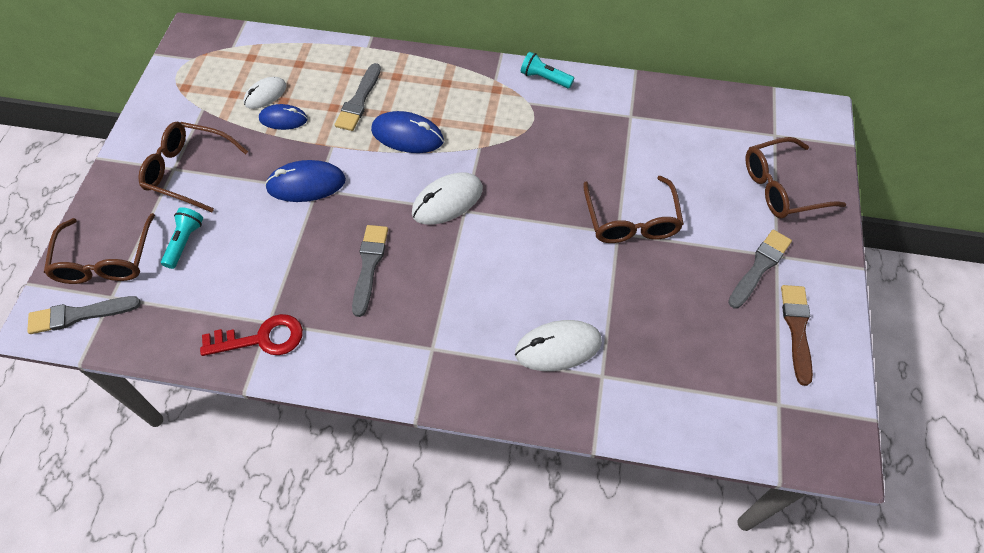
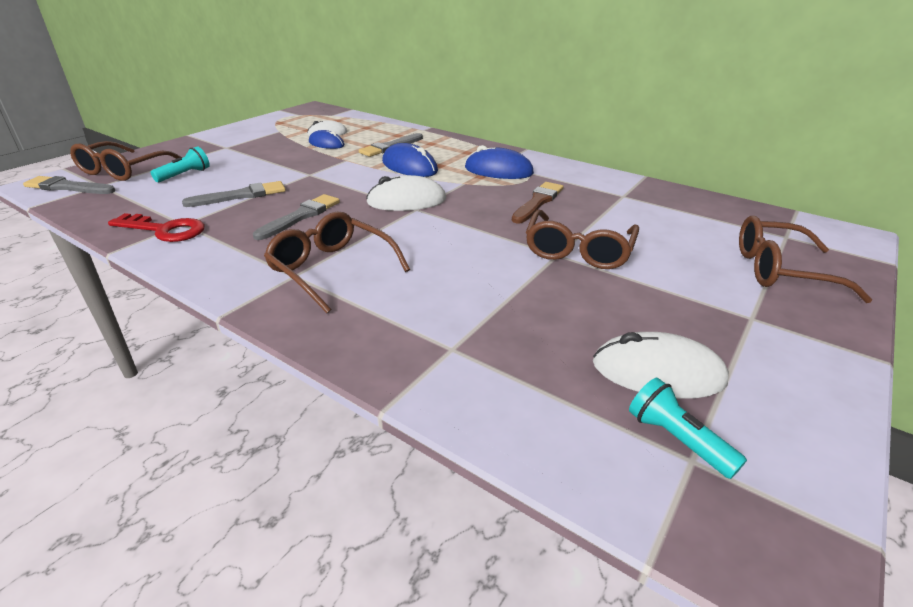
camera: 25 degrees right, 25 degrees down
brown glasses [138,122,248,212] -> brown glasses moved to [264,212,410,313]
blue mouse [265,160,346,202] -> blue mouse moved to [465,145,534,179]
white mouse [515,320,602,371] -> white mouse moved to [593,332,729,399]
turquoise flashlight [521,52,574,88] -> turquoise flashlight moved to [629,378,747,479]
grey brush [728,230,792,308] -> grey brush moved to [182,181,286,207]
brown brush [781,285,813,386] -> brown brush moved to [512,182,563,224]

